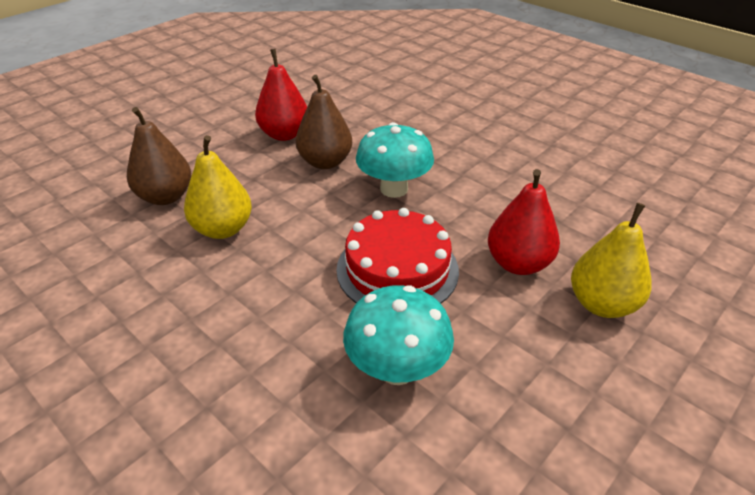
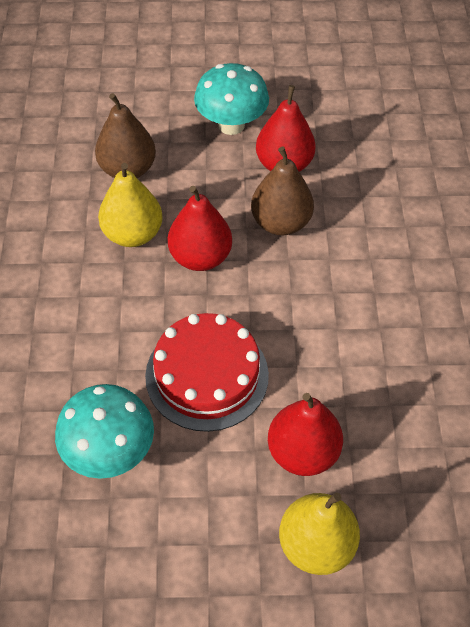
camera: 45 degrees right, 15 degrees up
turquoise mushroom [356,122,434,198] -> turquoise mushroom moved to [194,63,269,135]
none -> red pear [168,186,232,271]

